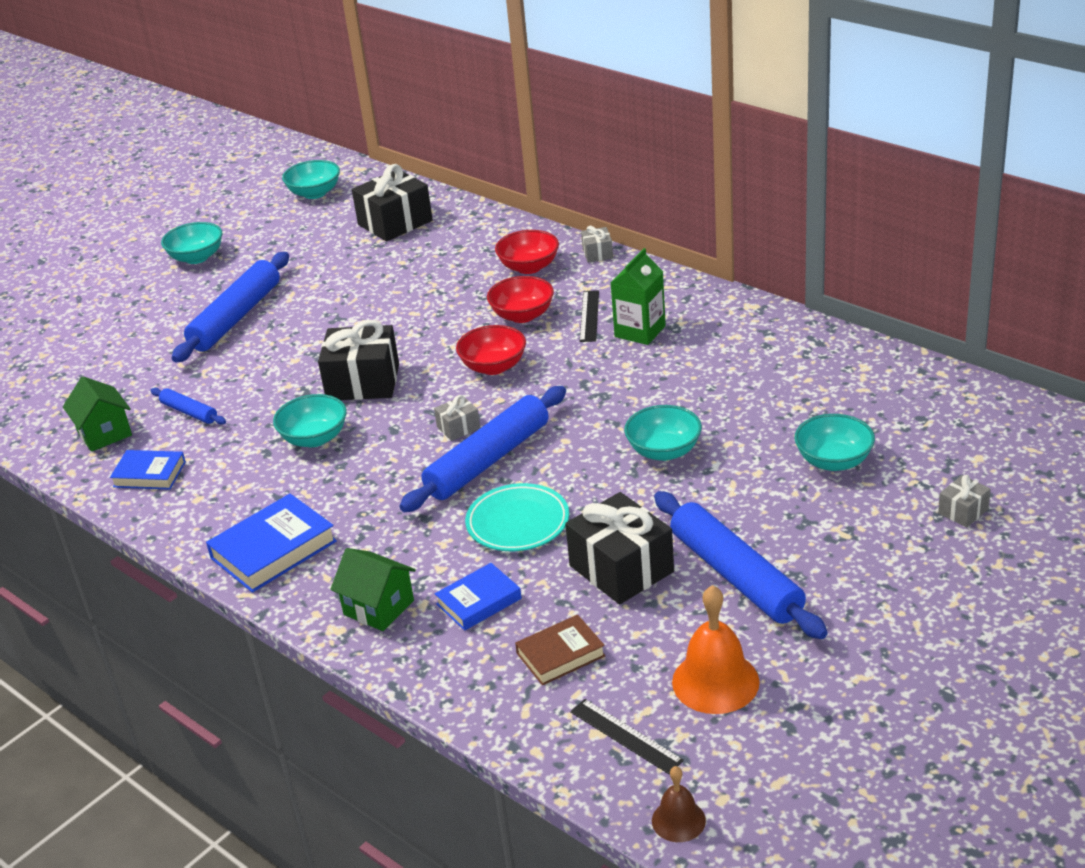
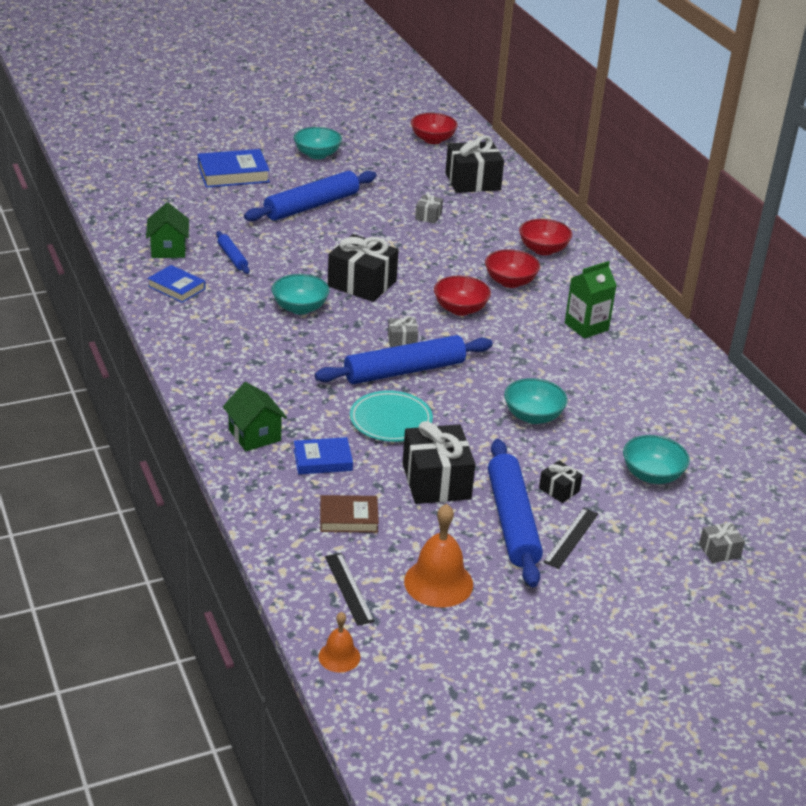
camera: 20 degrees right, 0 degrees up
blue book [206,494,337,593] -> blue book moved to [198,149,270,188]
turquoise bowl [282,160,340,199] -> red bowl [411,113,458,144]
black ruler [580,290,599,342] -> black ruler moved to [544,508,598,569]
grey gift [581,226,613,262] -> grey gift moved to [415,192,443,224]
brown bell [652,766,706,842] -> orange bell [319,612,360,673]
none -> black gift [539,460,582,503]

